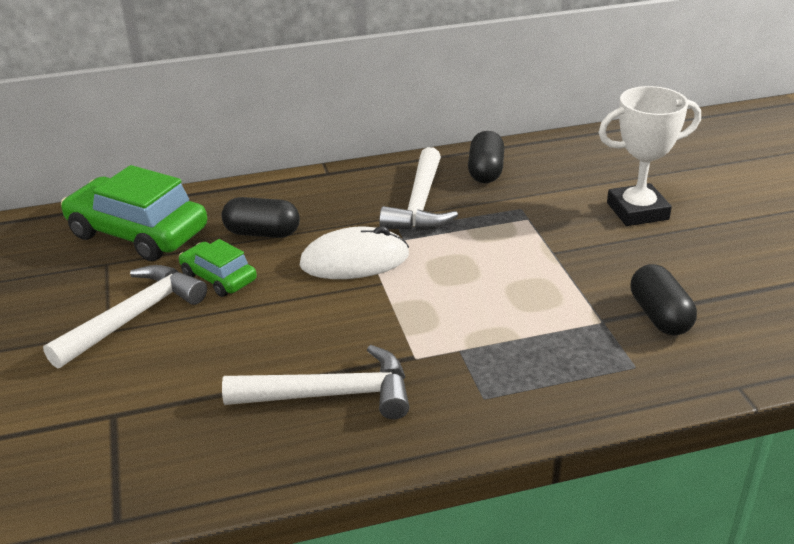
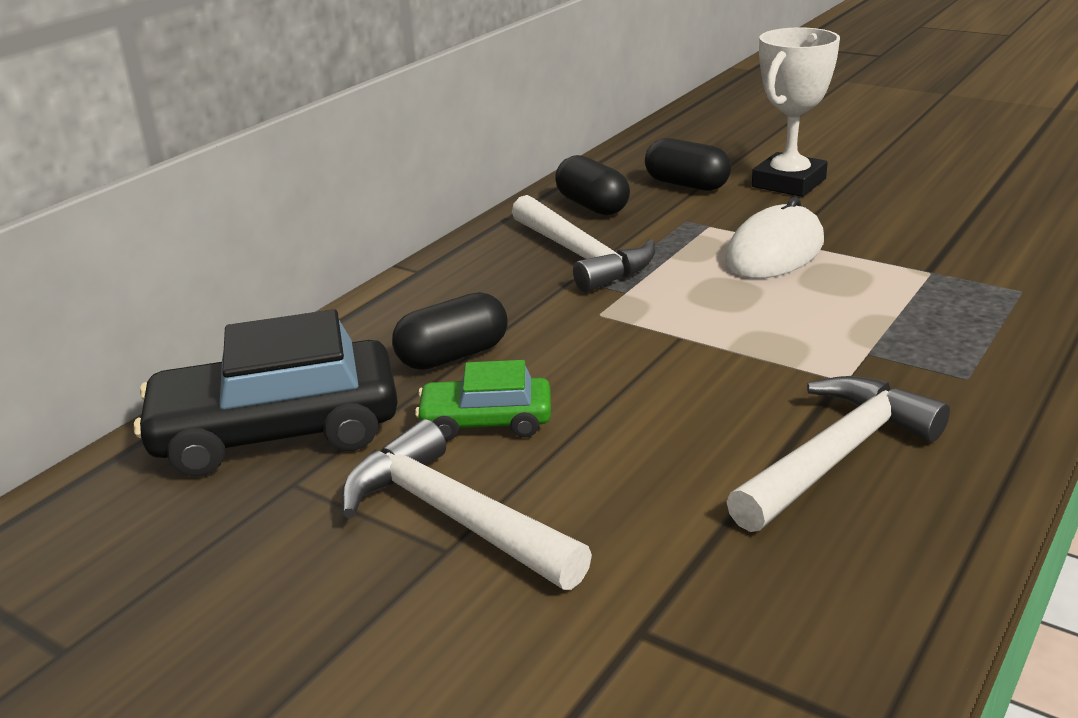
camera: 40 degrees left, 5 degrees down
white hammer [43,265,207,368] -> white hammer turned 45 degrees counterclockwise [341,419,592,590]
green car [61,165,207,261] -> black car [134,309,398,476]
white mouse [299,226,409,279] -> white mouse moved to [725,197,824,279]
black capsule [631,264,697,336] -> black capsule moved to [645,138,731,191]

